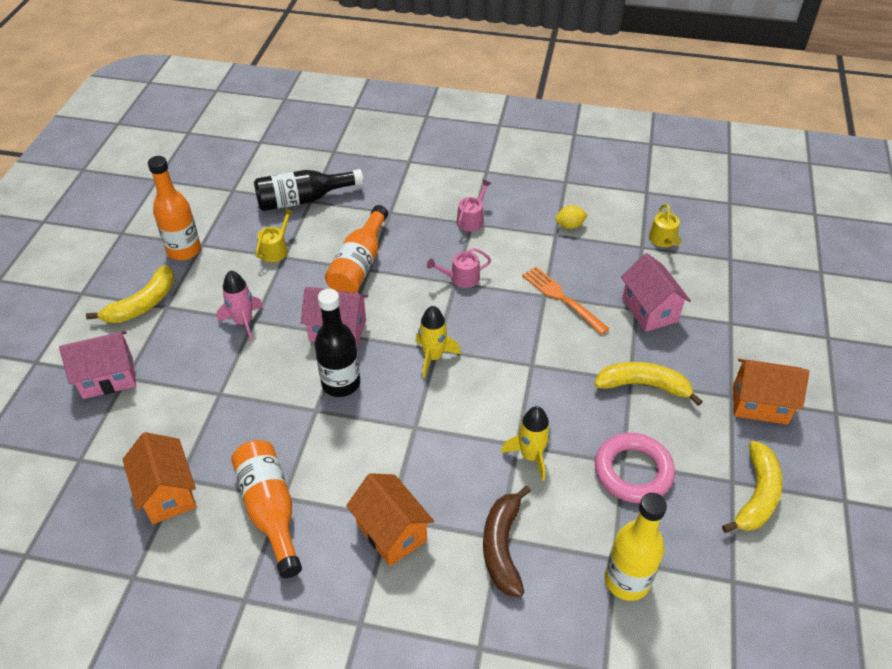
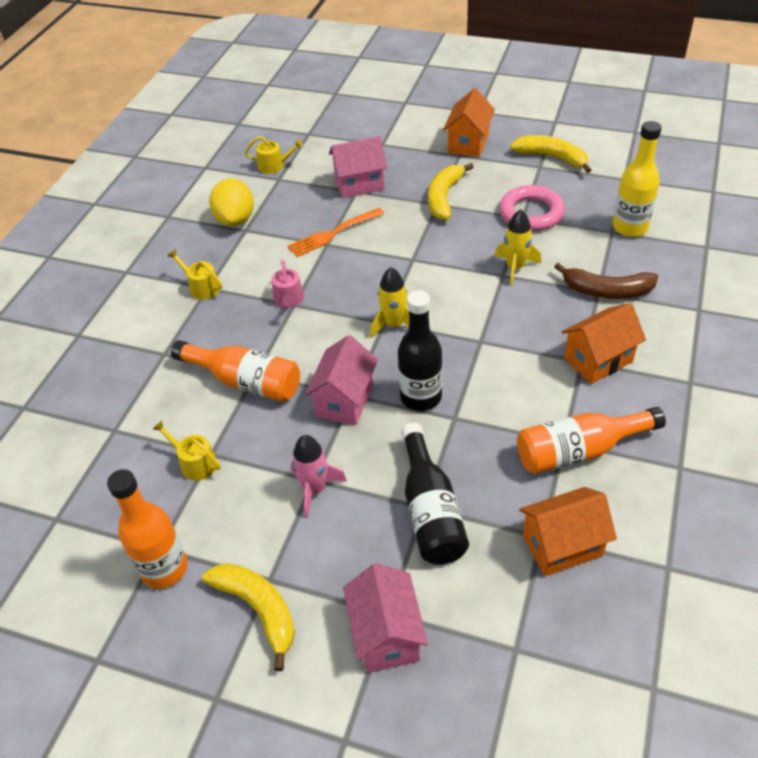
camera: 80 degrees left, 0 degrees up
black bottle [254,169,364,211] -> black bottle moved to [401,423,469,565]
pink watering can [457,180,492,231] -> yellow watering can [168,249,222,300]
yellow lemon [555,205,588,229] -> yellow lemon [209,179,254,226], size x1.82

